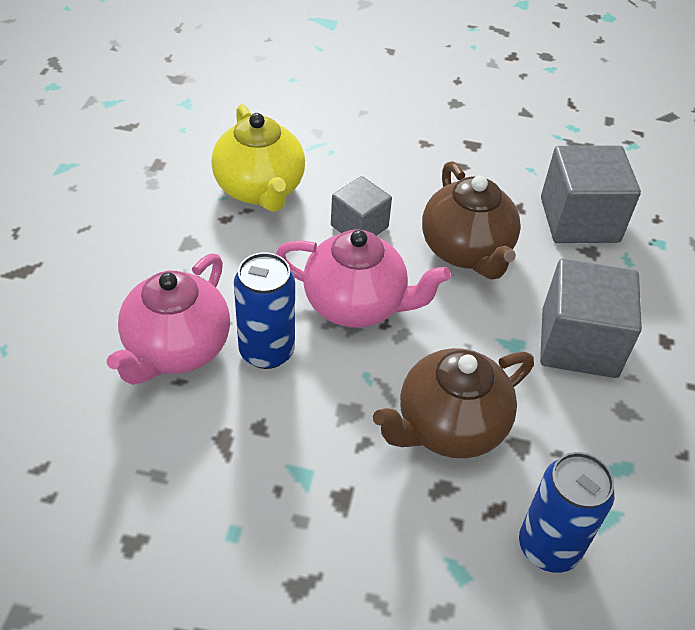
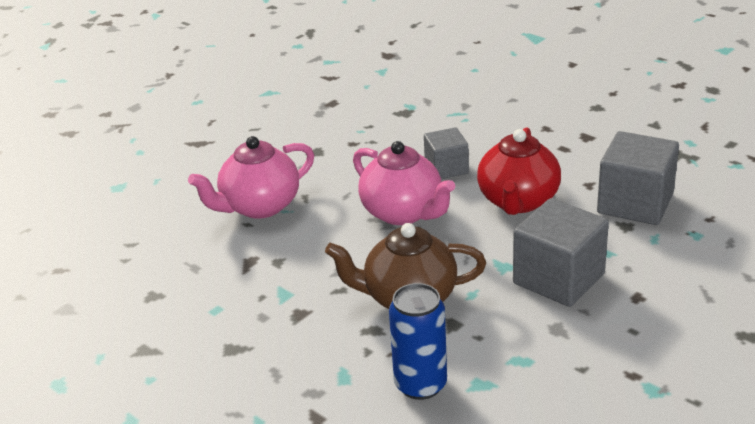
camera: 35 degrees right, 15 degrees down
yellow teapot [211,104,305,212] -> none
blue can [234,252,295,369] -> none
brown teapot [422,161,521,279] -> red teapot [477,127,561,215]

